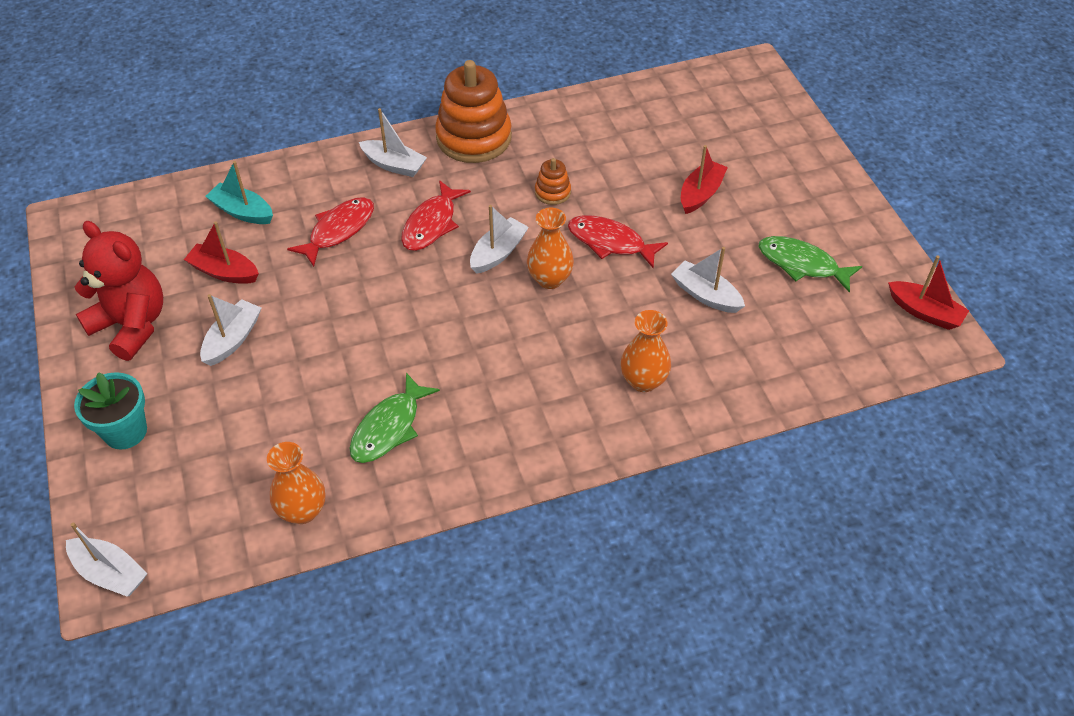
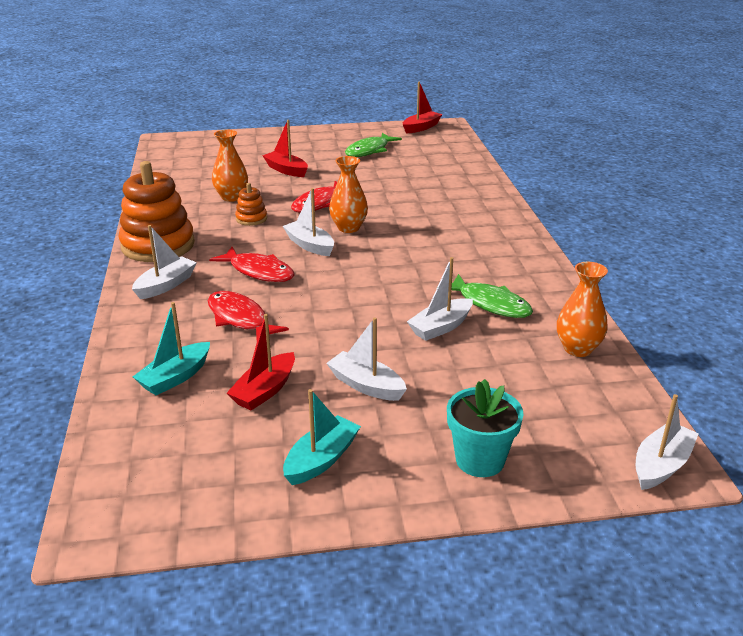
camera: 80 degrees left, 20 degrees down
red teddy bear [75,221,163,361] -> turquoise boat [283,389,361,485]
orange vase [621,310,671,392] -> orange vase moved to [212,130,248,202]
white boat [671,247,745,313] -> white boat moved to [407,257,473,341]

